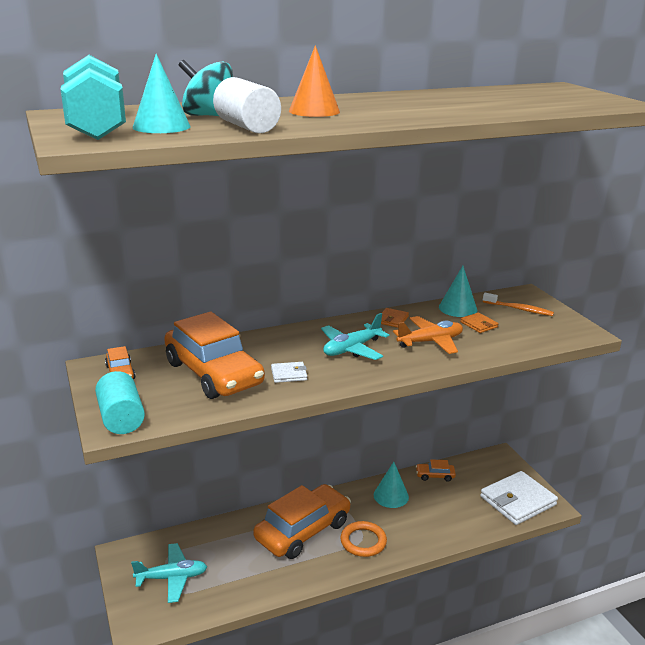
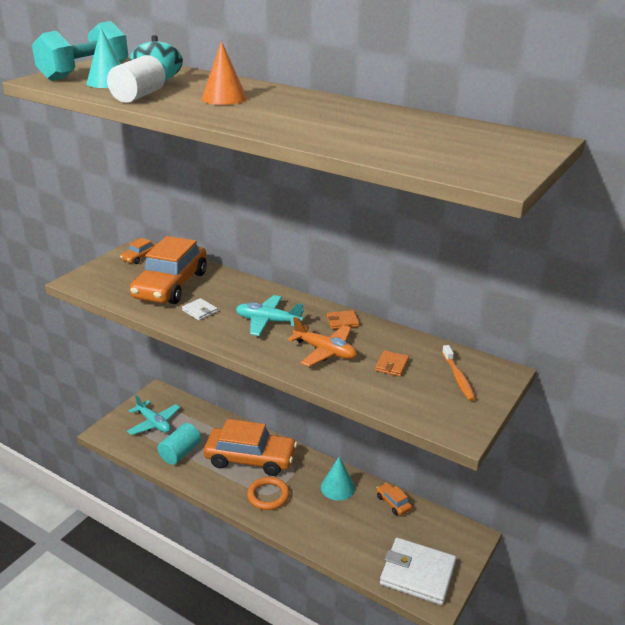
camera: 55 degrees right, 5 degrees up
turquoise cylinder [95,371,145,434] -> turquoise cylinder moved to [158,423,201,465]
turquoise cone [439,266,477,317] -> none

